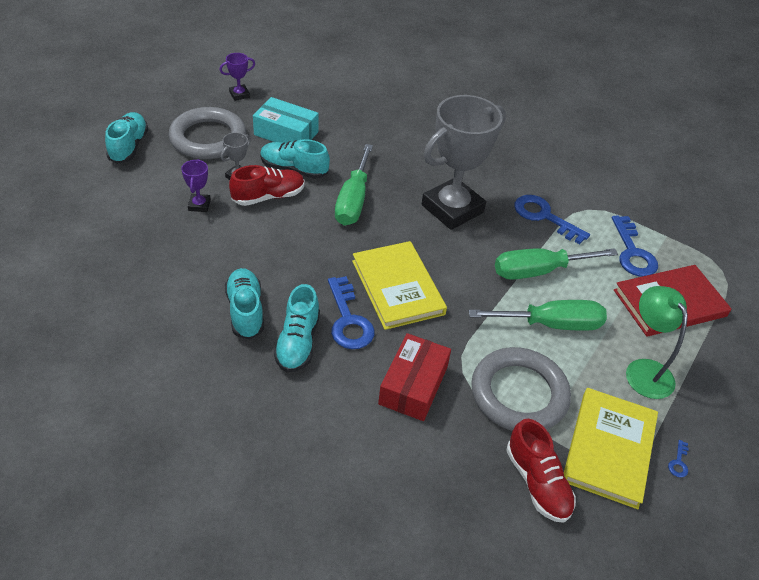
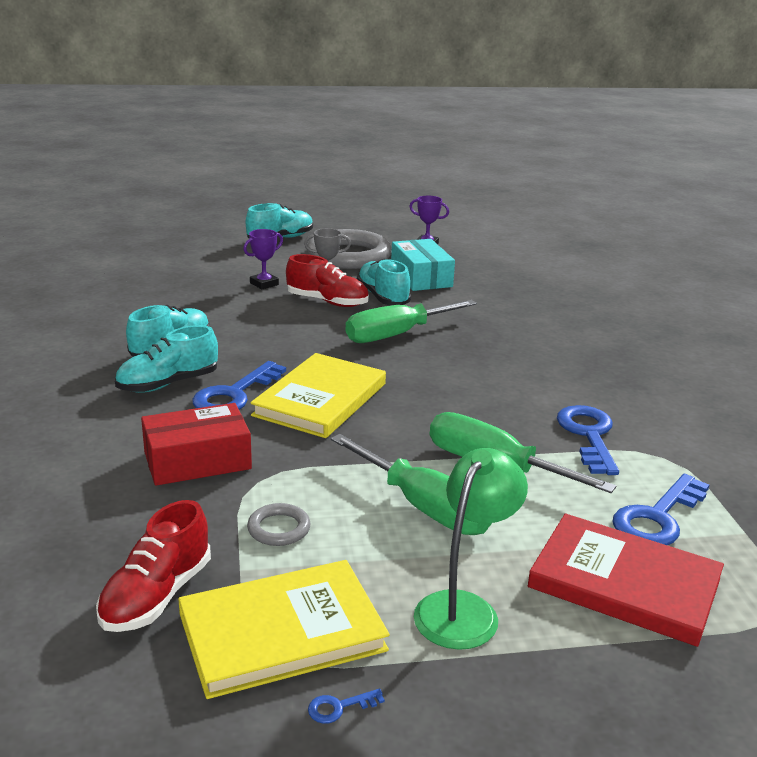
camera: 50 degrees right, 20 degrees down
grey trophy [422,95,506,230] -> none
grey ring [471,347,571,431] -> grey ring [247,503,311,546], size x0.43

